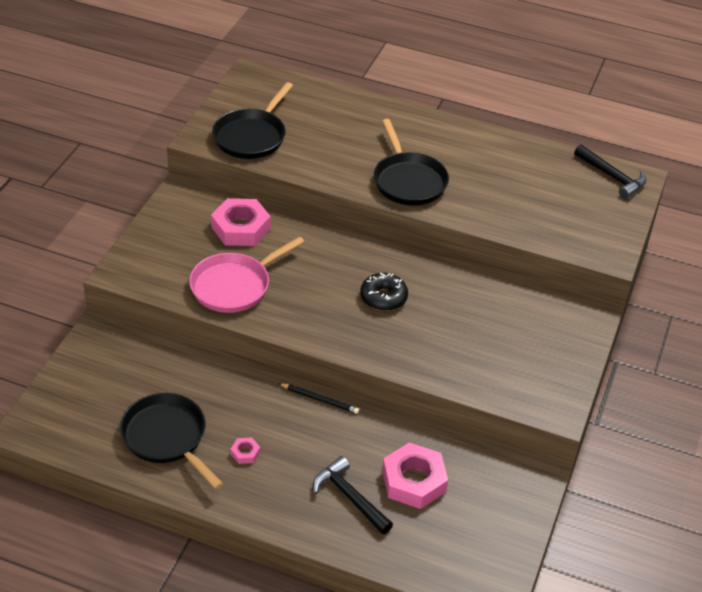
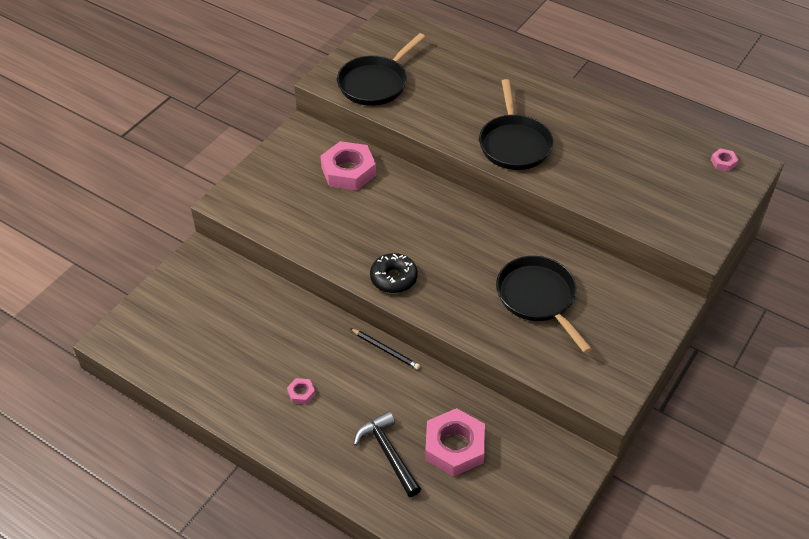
camera: 15 degrees right, 5 degrees up
black pan [120,393,223,489] -> black pan moved to [496,256,592,353]
pink pan [189,236,304,313] -> none
black donut [360,273,408,311] -> black donut moved to [370,253,418,293]
black hammer [574,144,646,199] -> pink nut [711,149,738,171]

